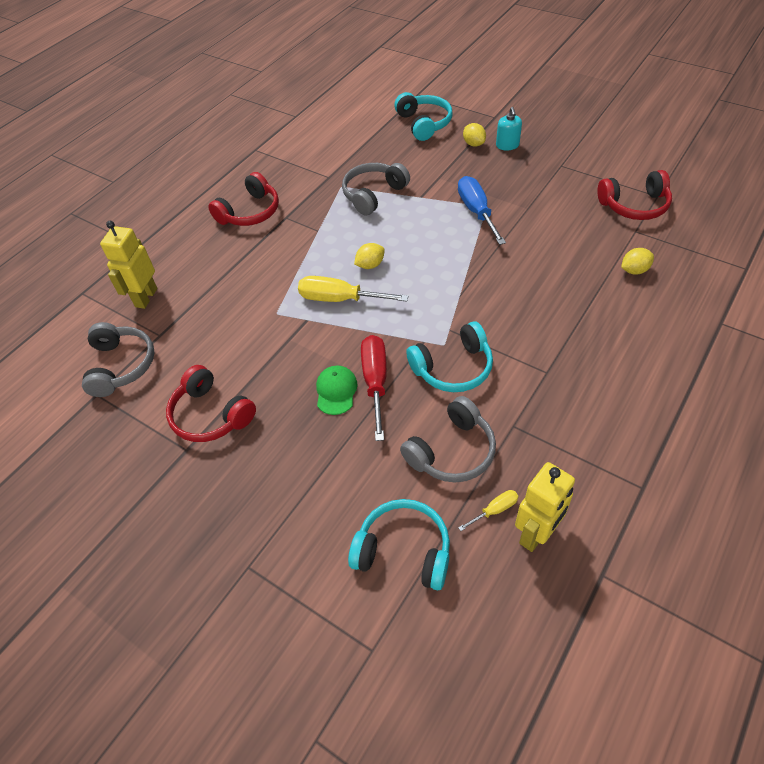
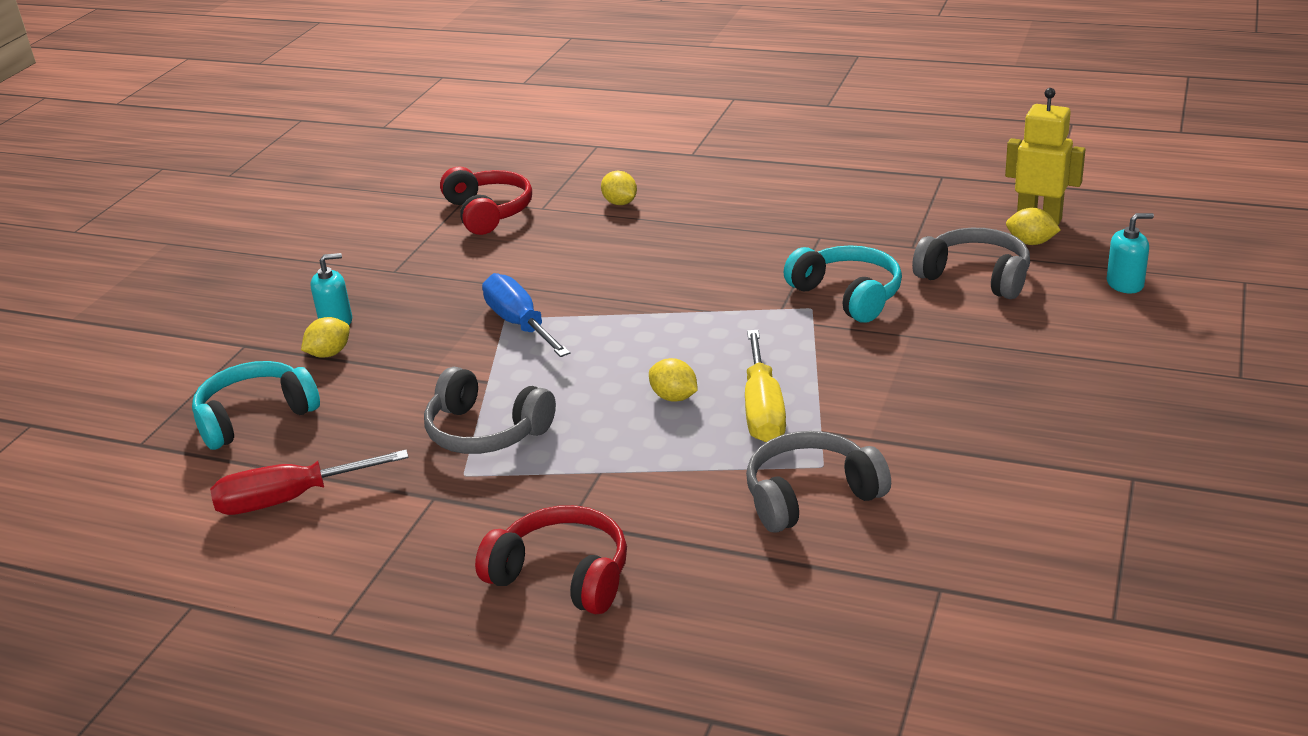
camera: 105 degrees left, 20 degrees down
grey headphones [82,322,155,397] -> grey headphones moved to [746,431,891,533]
yellow robot [100,221,157,309] -> none
red headphones [166,365,256,442] -> none
green cap [316,366,358,415] -> none
turquoise headphones [348,499,450,590] -> turquoise soap dispenser [1107,213,1154,294]
red screwdriver [361,335,387,441] -> red screwdriver moved to [210,450,409,515]
blue screwdriver [458,176,506,245] -> blue screwdriver turned 90 degrees clockwise [482,273,571,357]
yellow screwdriver [458,490,518,531] -> yellow lemon [1006,208,1061,245]

